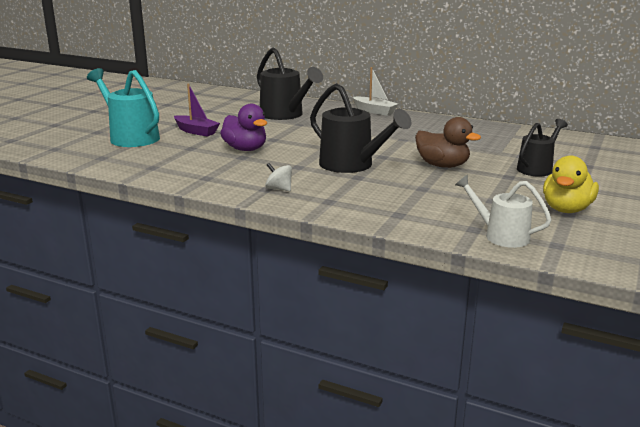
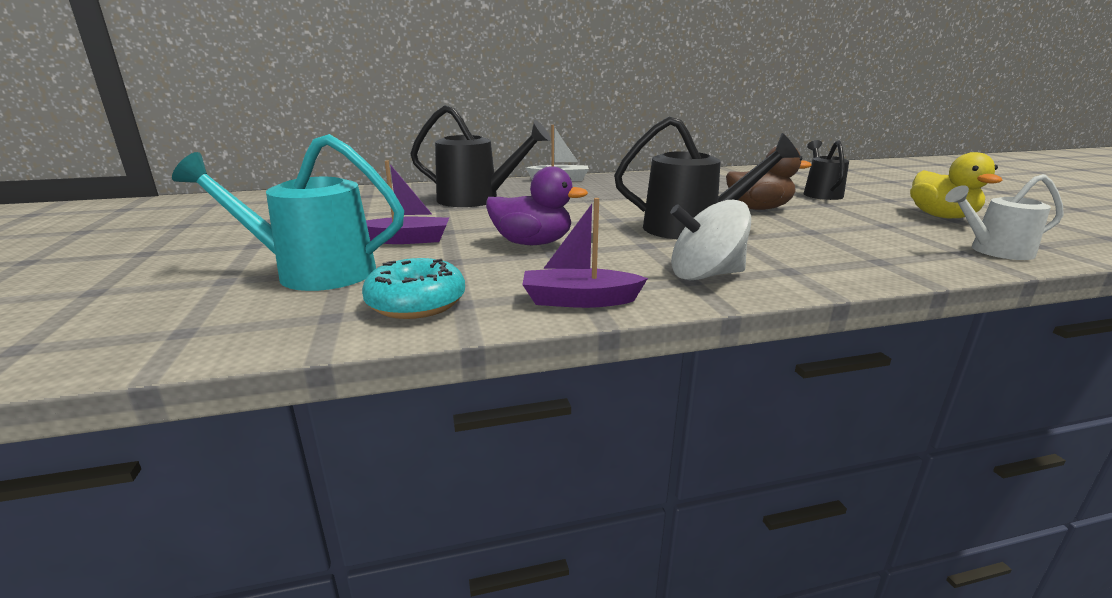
camera: 40 degrees left, 0 degrees up
white spinning top [265,163,292,191] -> white spinning top [670,200,751,281], size x1.81
none -> turquoise donut [362,258,465,319]
none -> purple boat [522,198,648,308]

